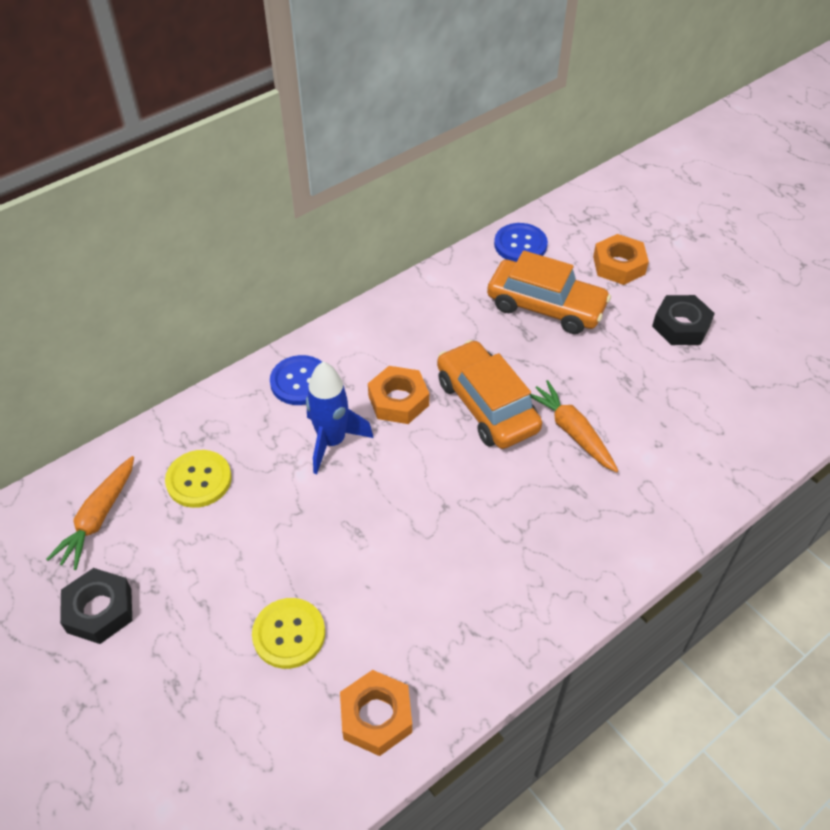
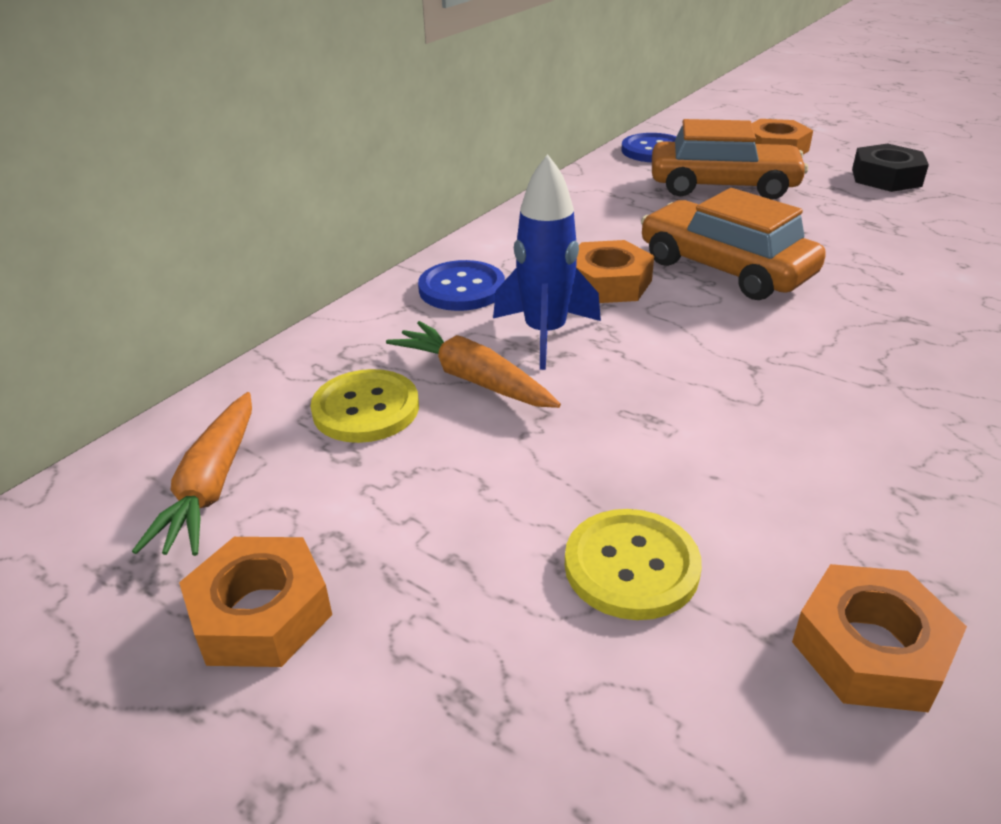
camera: 15 degrees left, 15 degrees down
black nut [60,568,132,644] -> orange nut [179,537,332,667]
orange carrot [530,380,618,472] -> orange carrot moved to [386,321,561,408]

